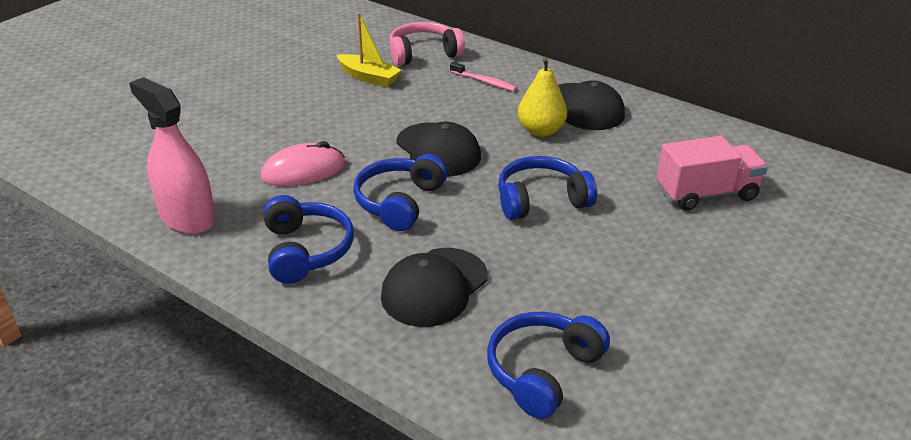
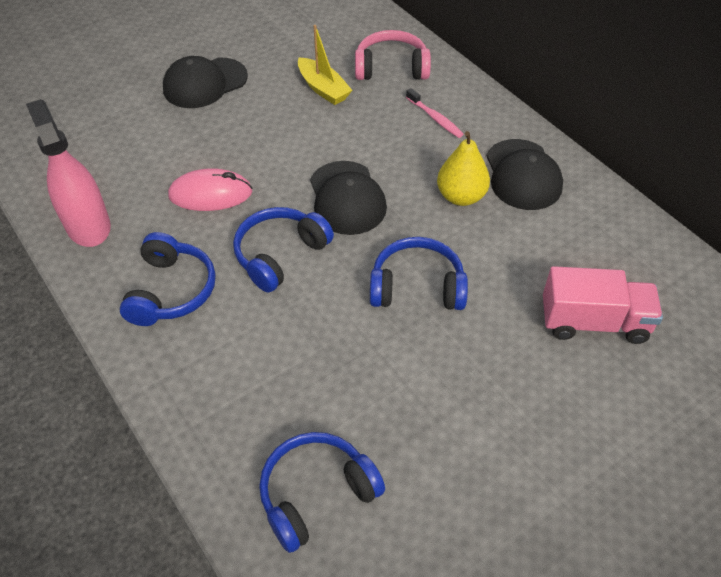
camera: 20 degrees right, 15 degrees up
black cap [381,248,488,327] -> black cap moved to [163,56,248,108]

